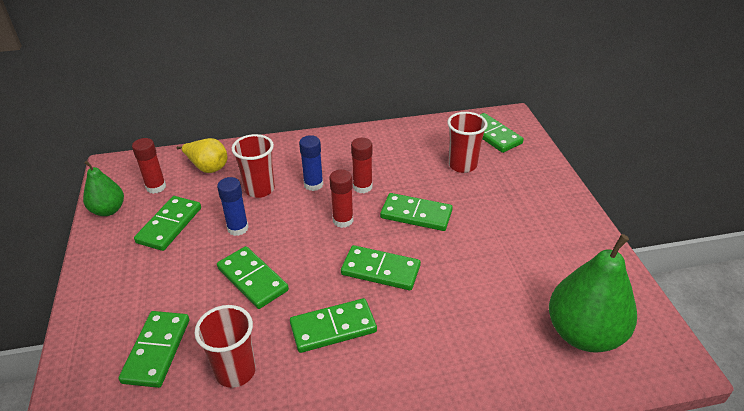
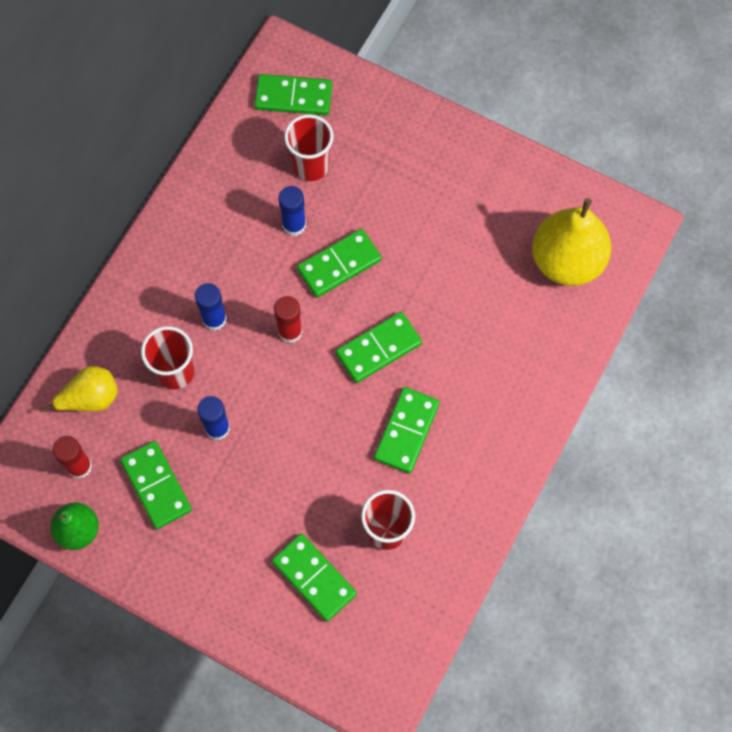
camera: 50 degrees left, 30 degrees up
green domino [217,246,289,309] -> none
red glue stick [351,138,372,193] -> none
green pear [549,234,637,353] -> yellow pear [532,198,612,286]
none -> blue glue stick [278,186,306,236]

